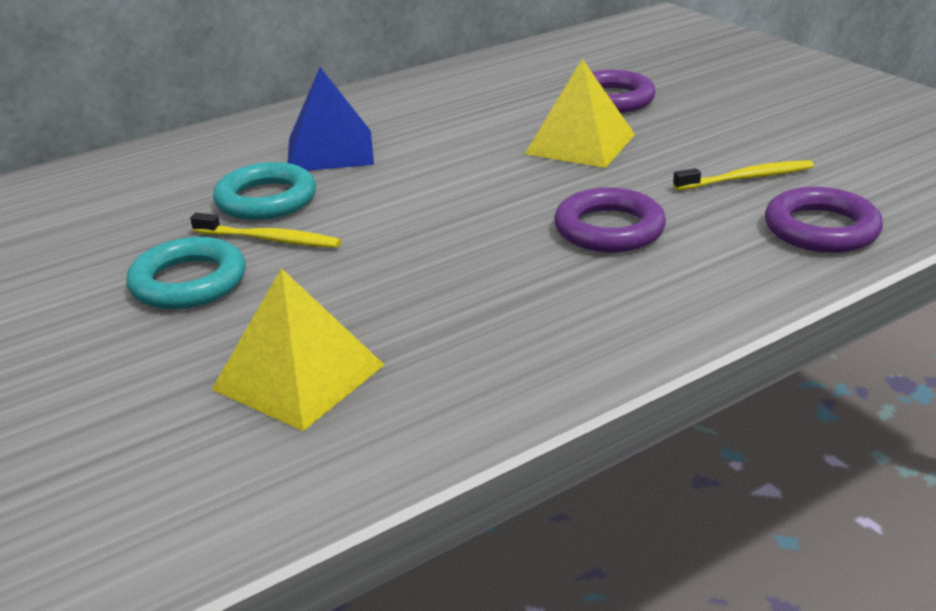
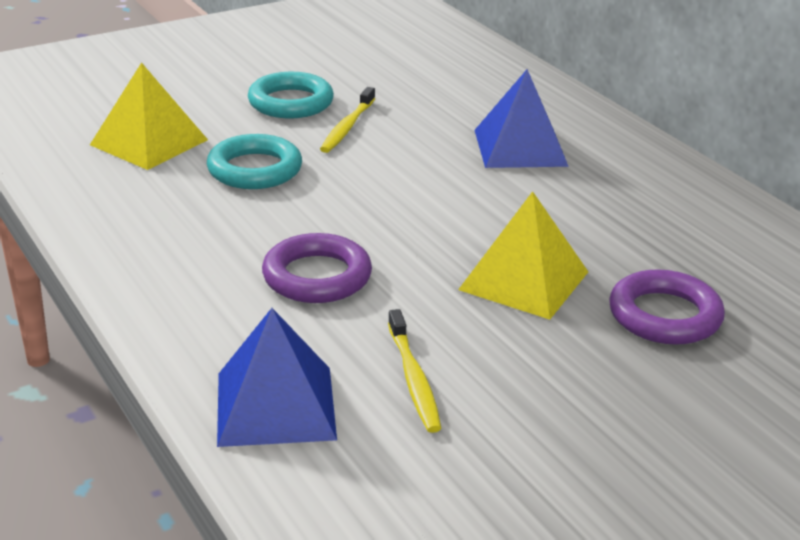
camera: 90 degrees right, 0 degrees up
turquoise ring [213,162,316,220] -> turquoise ring moved to [207,134,302,189]
purple ring [765,187,883,253] -> blue pyramid [217,308,337,447]

